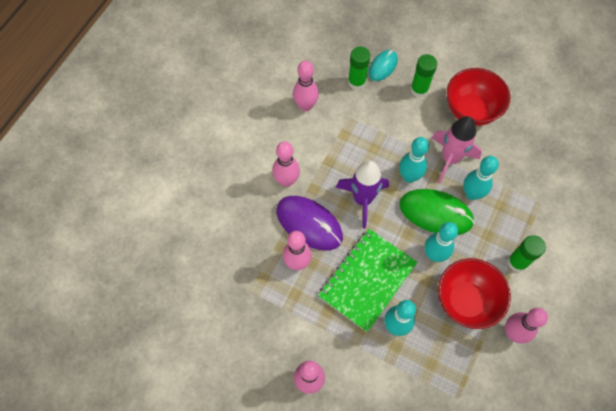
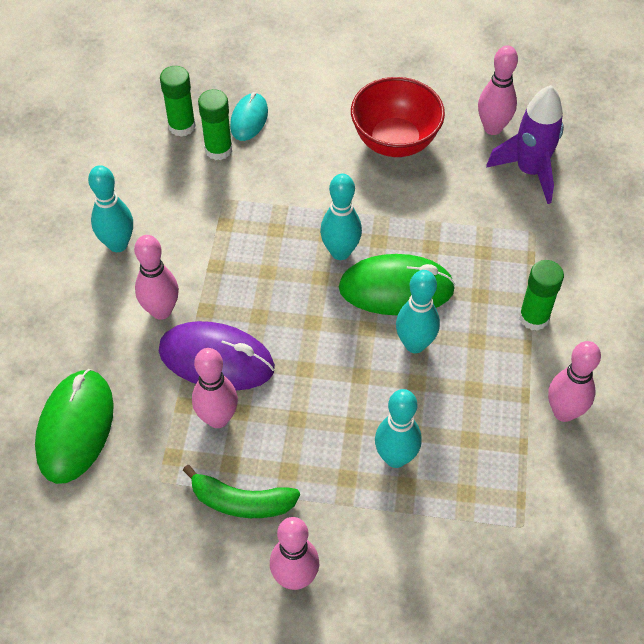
camera: 20 degrees left, 10 degrees down
pink bowling pin [293,61,319,111] -> pink bowling pin moved to [478,46,518,135]
green notebook [318,229,417,332] -> none
purple rocket [336,161,389,228] -> purple rocket moved to [486,85,564,204]
green glue stick [411,54,437,98] -> green glue stick moved to [160,66,196,137]
pink rocket [432,116,482,183] -> none
red bowl [438,258,511,329] -> none
turquoise bowling pin [463,156,499,200] -> turquoise bowling pin moved to [88,165,133,252]
none -> green mouse [35,369,114,484]
none -> green banana [183,465,300,518]

